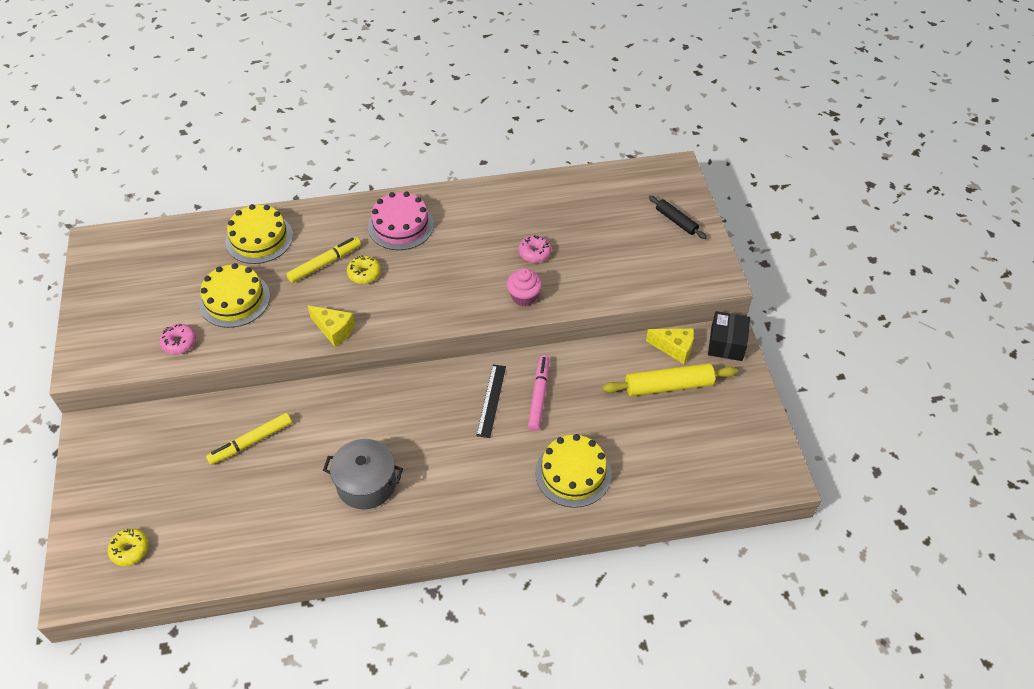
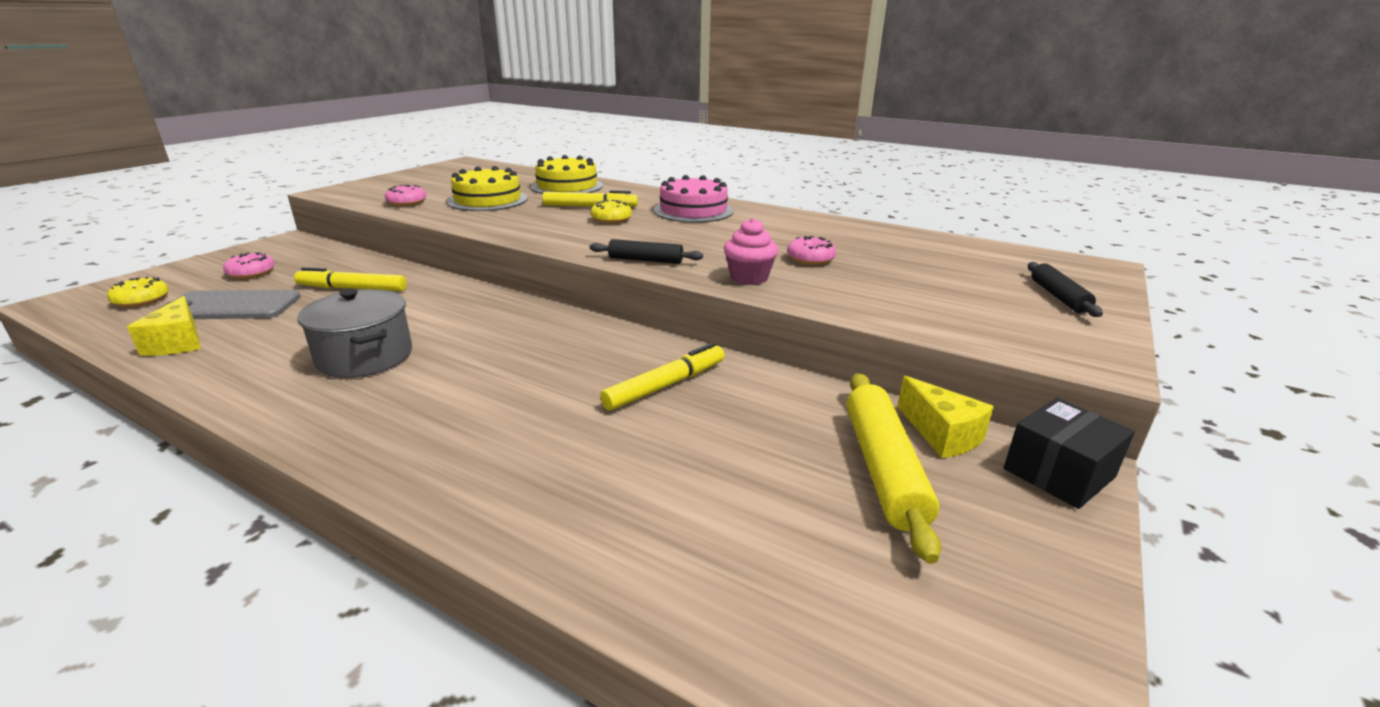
camera: 40 degrees right, 25 degrees down
yellow cheese [307,305,355,347] -> yellow cheese moved to [127,296,201,356]
black ruler [476,364,506,438] -> none
pink marker [528,355,550,431] -> yellow marker [600,343,725,411]
yellow cake [535,434,612,508] -> none
yellow rolling pin [602,363,737,396] -> yellow rolling pin turned 60 degrees clockwise [847,373,941,564]
none -> grey phone [159,290,301,319]
none -> pink donut [223,252,275,279]
none -> black rolling pin [590,239,703,264]

